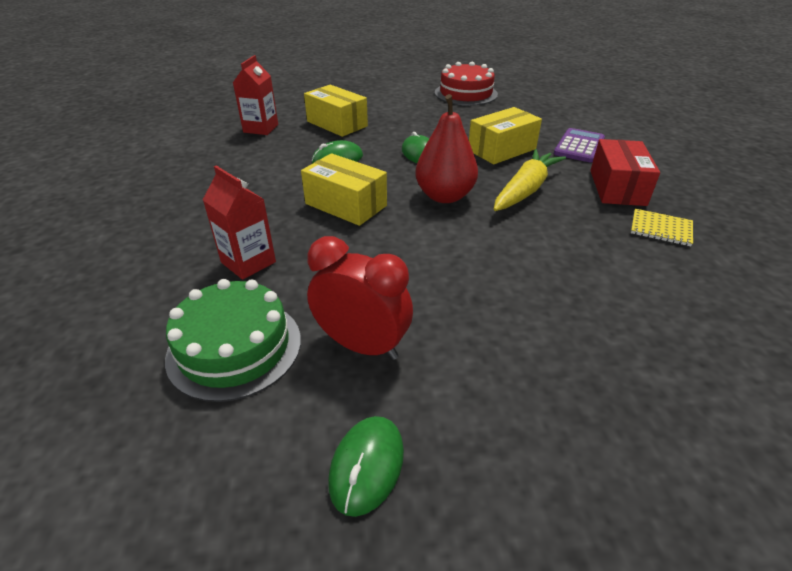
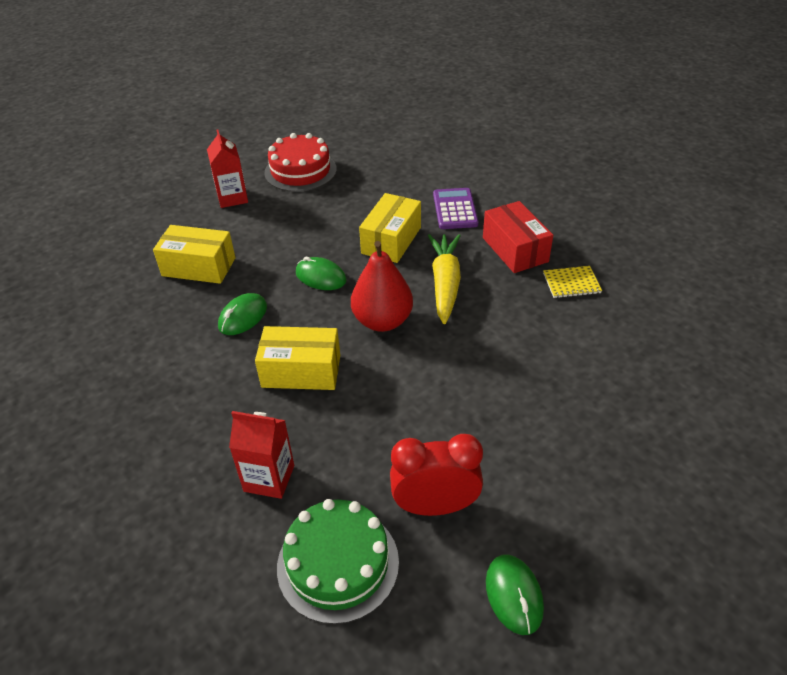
camera: 30 degrees left, 5 degrees up
red carton [233,55,278,135] -> red carton moved to [207,130,248,208]

